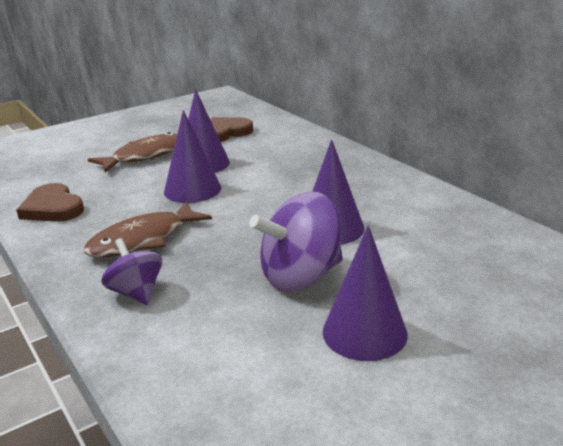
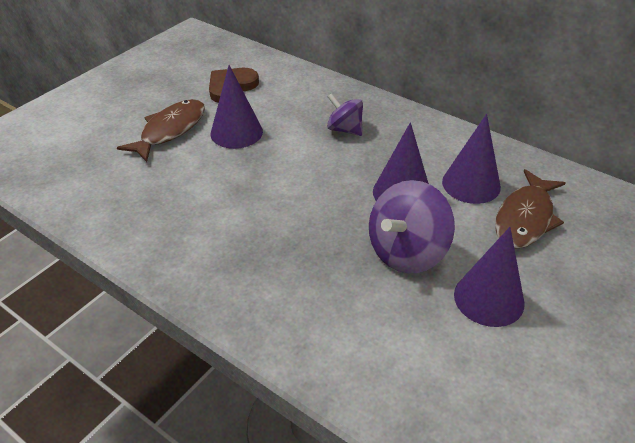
camera: 20 degrees left, 15 degrees up
brown heart [16,183,84,222] -> none
brown fish [83,201,212,258] -> brown fish moved to [495,169,565,249]
purple spinning top [101,238,162,305] -> purple spinning top moved to [327,93,363,136]
purple cone [164,110,221,203] -> purple cone moved to [442,114,501,204]

